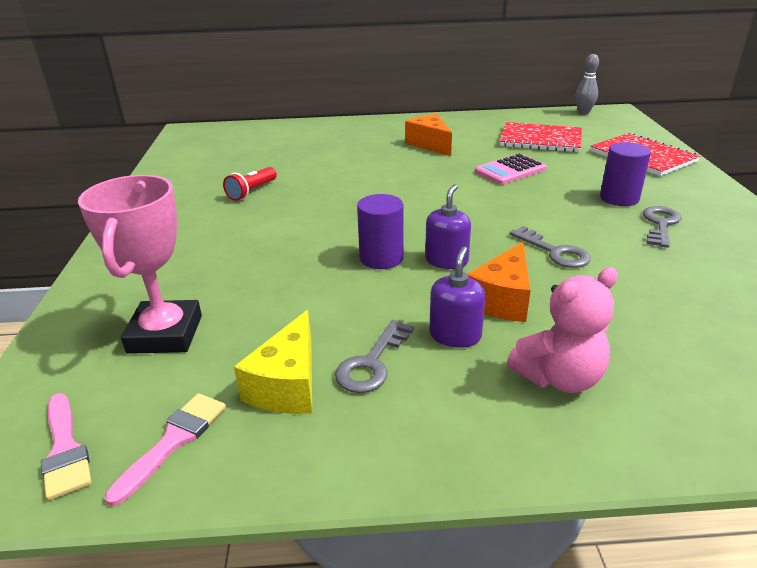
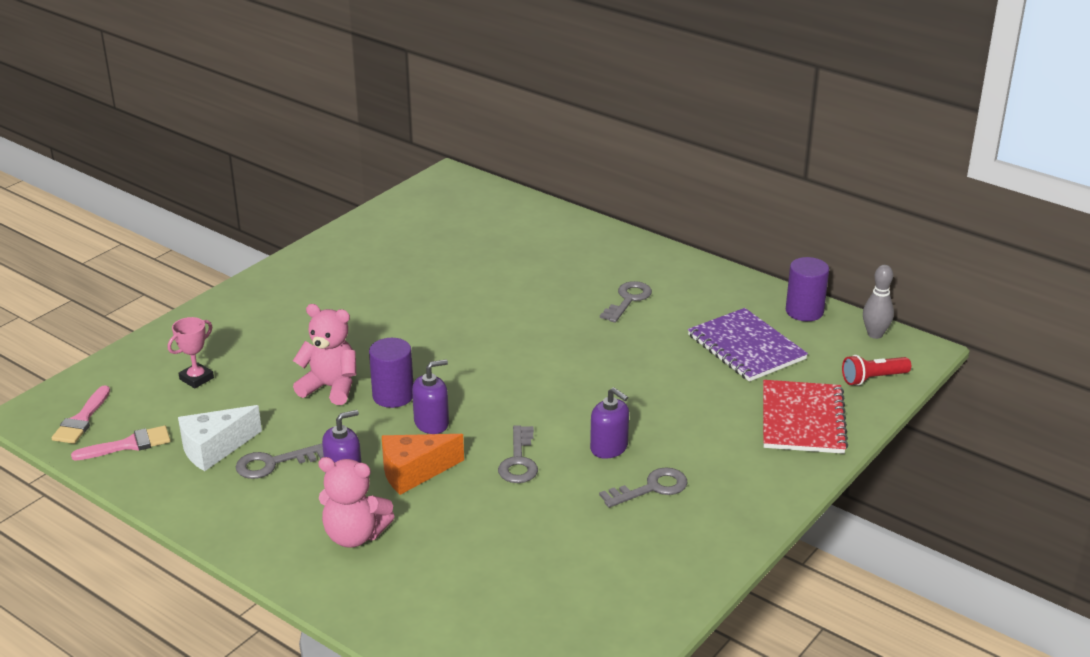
camera: 40 degrees right, 0 degrees up
pink trophy [78,175,202,354] -> pink trophy [168,317,214,388], size x0.53
red flashlight [223,167,277,201] -> red flashlight moved to [842,355,911,386]
yellow cheese [234,310,312,414] -> white cheese [178,405,262,471]
orange cheese [405,114,452,156] -> grey key [600,281,652,323]
pink calculator [475,154,546,185] -> none
red notebook [499,122,582,153] -> purple notebook [688,308,808,382]
purple cylinder [600,142,651,206] -> purple cylinder moved to [786,257,829,321]
none -> pink teddy bear [293,304,356,405]
none -> purple soap dispenser [590,387,629,459]

